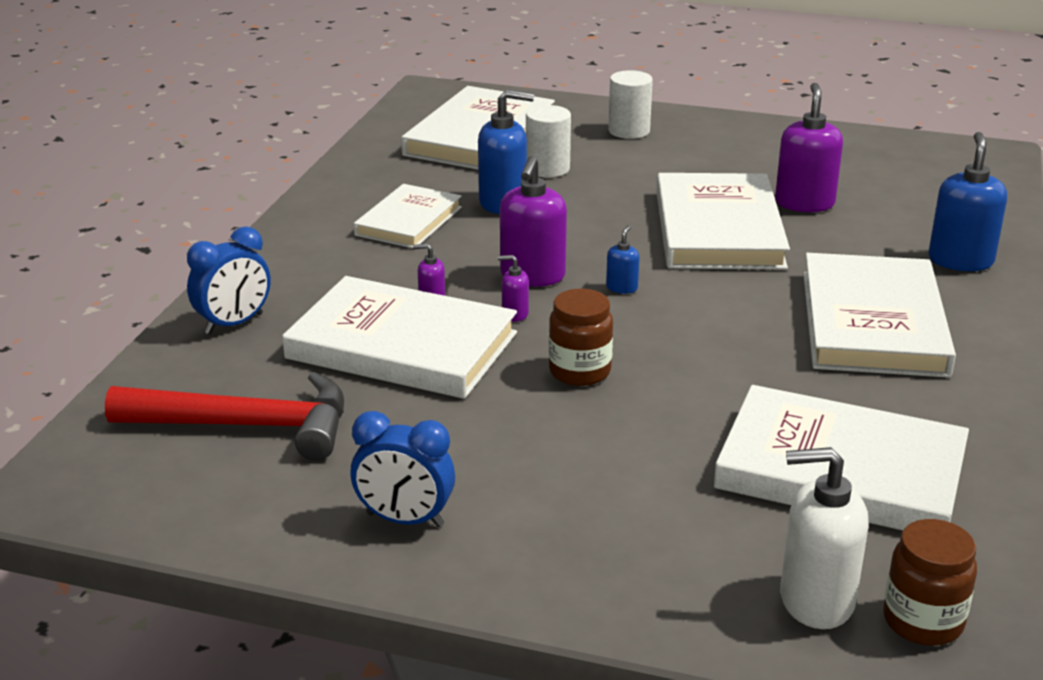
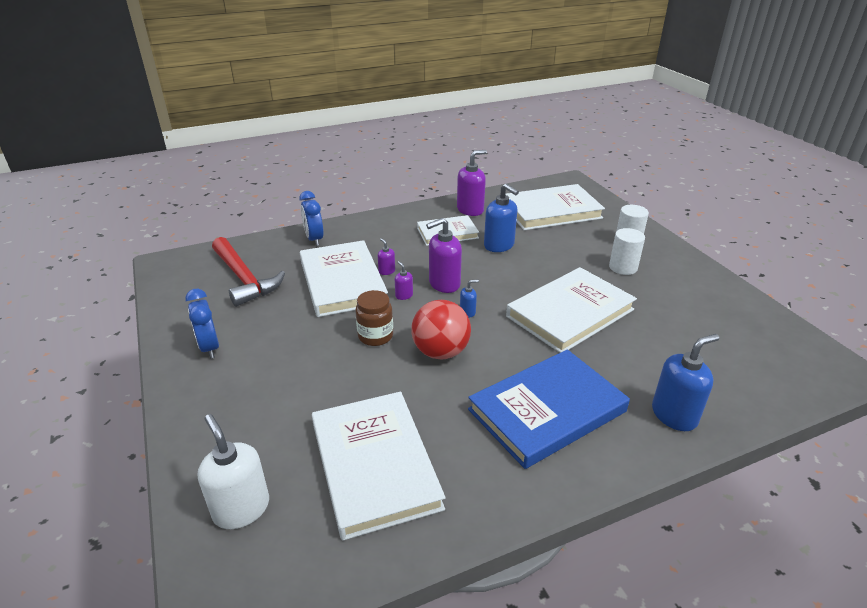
camera: 50 degrees right, 5 degrees up
blue clock [187,226,271,334] -> blue clock turned 60 degrees clockwise [299,191,324,246]
white cylinder [526,105,571,178] -> white cylinder moved to [609,228,645,275]
purple soap dispenser [775,83,843,212] -> purple soap dispenser moved to [457,150,487,216]
white book [803,253,956,378] -> blue book [468,349,630,469]
brown jar [883,519,977,646] -> none
none -> red ball [411,300,471,360]

